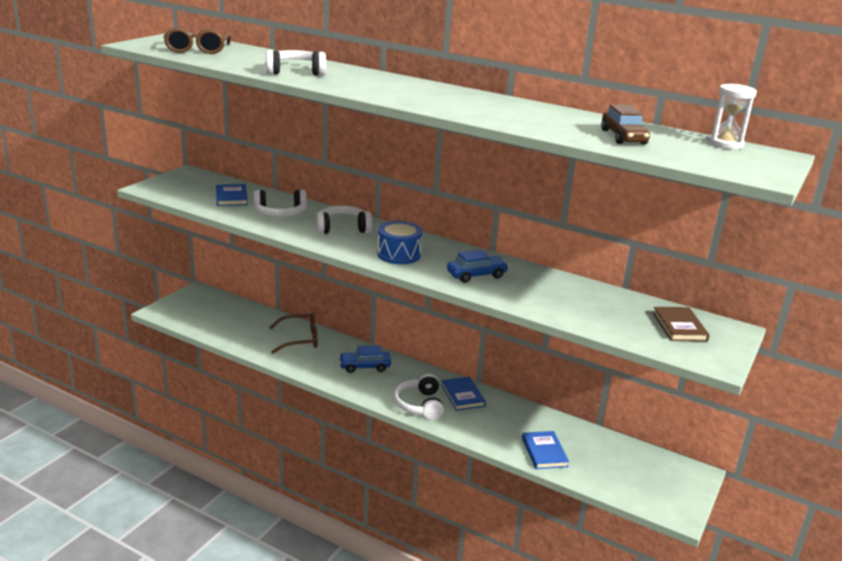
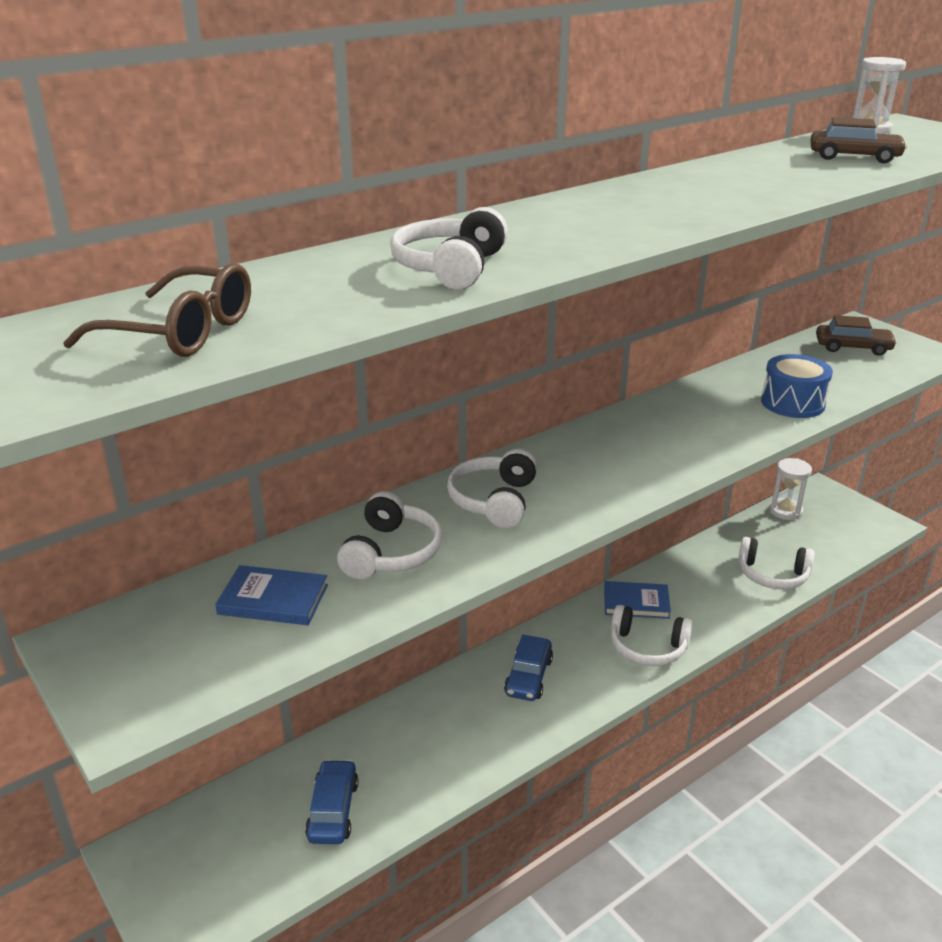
camera: 65 degrees left, 5 degrees up
brown glasses [269,312,318,354] -> none
blue drum [377,221,422,264] -> blue drum moved to [761,354,833,418]
blue car [447,250,509,283] -> blue car moved to [305,759,358,844]
blue book [522,431,569,469] -> white headphones [738,537,815,589]
brown book [653,307,709,341] -> brown car [816,315,897,356]
none -> white hourglass [769,458,812,520]

